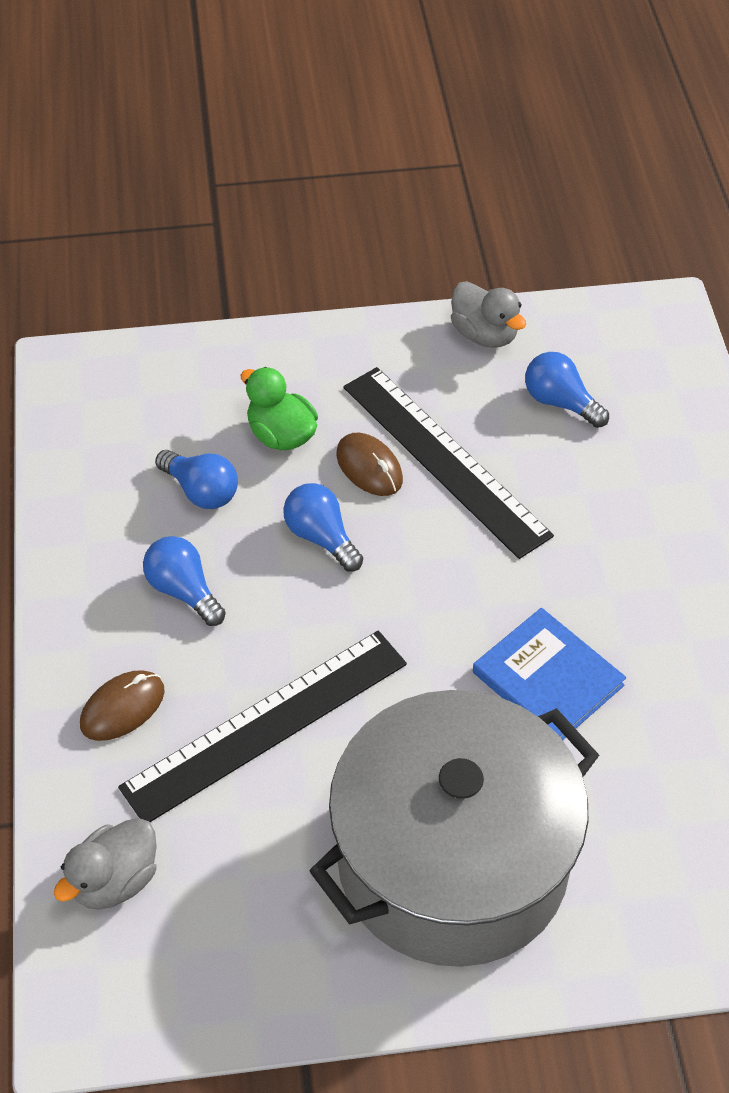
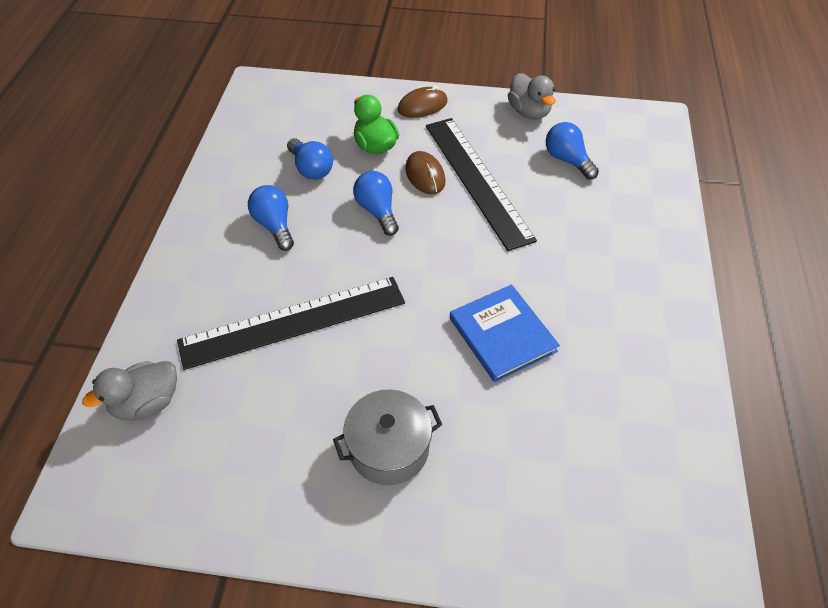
camera: 15 degrees right, 0 degrees up
brown mouse [80,670,165,741] -> brown mouse moved to [397,86,448,118]
grey pot [309,690,599,967] -> grey pot [333,389,442,485], size x0.45

